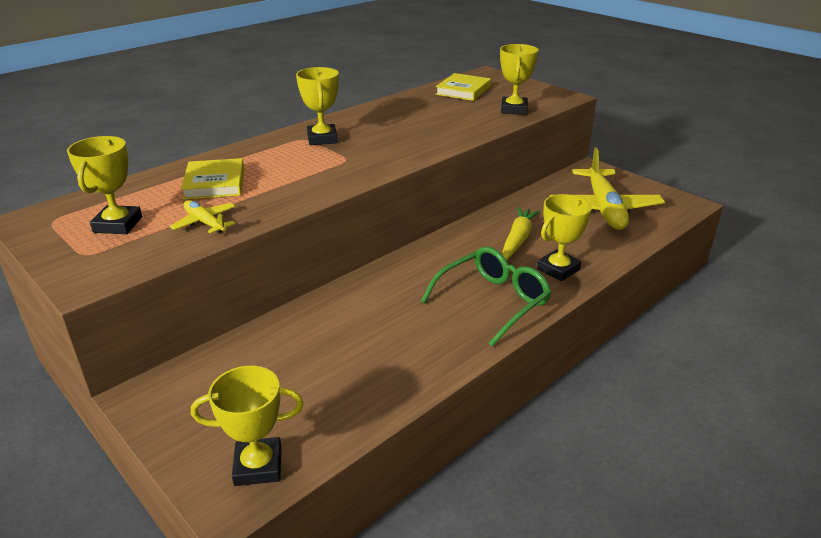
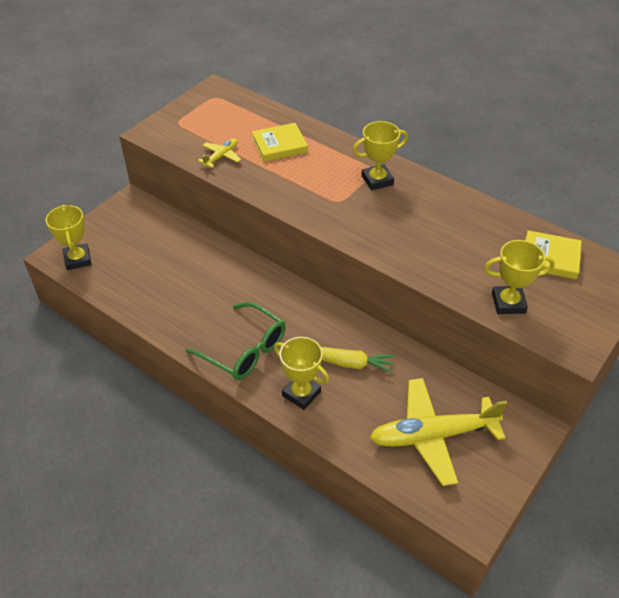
camera: 80 degrees right, 15 degrees up
yellow trophy [67,136,142,234] -> none

